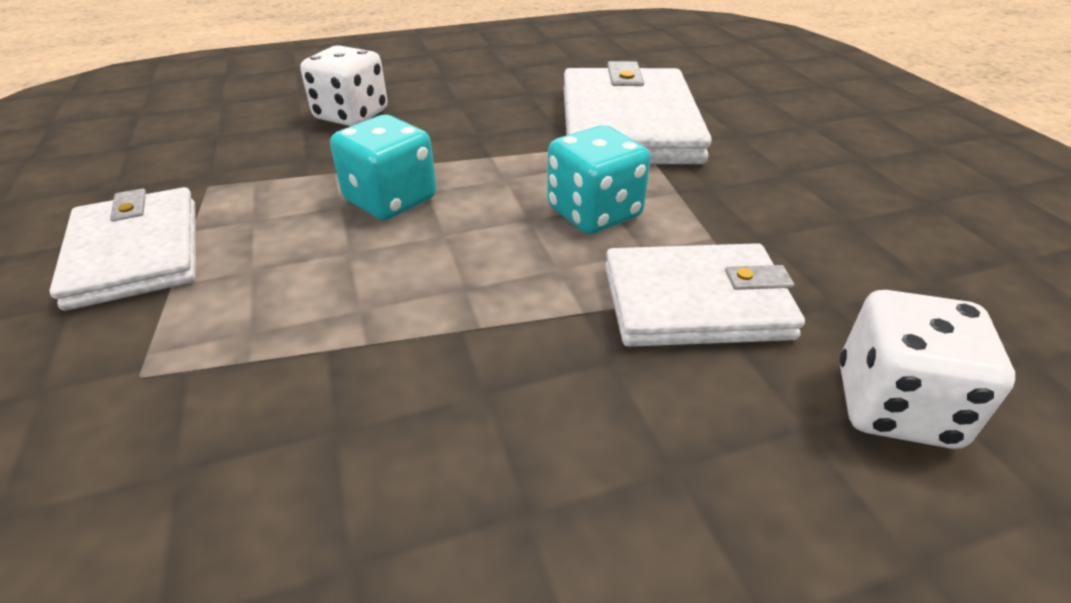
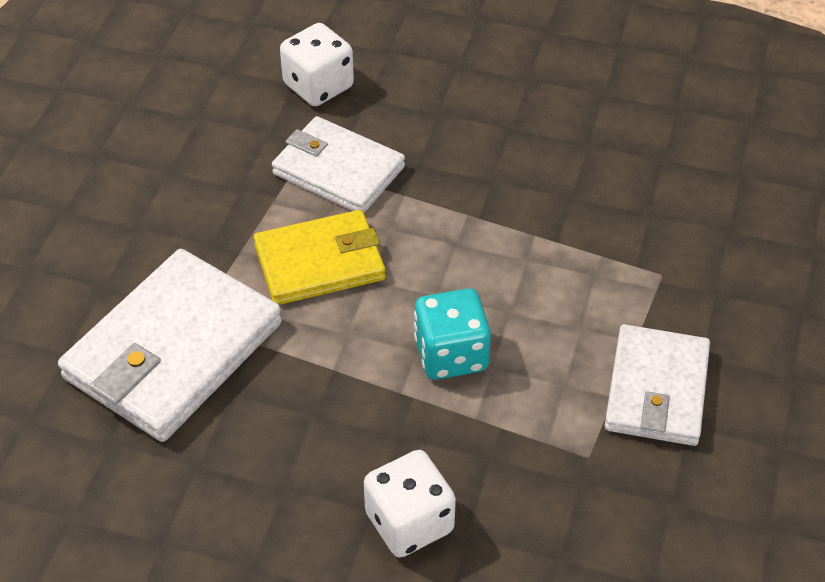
camera: 145 degrees left, 10 degrees up
turquoise dice [547,125,651,234] -> yellow wallet [254,210,385,305]

